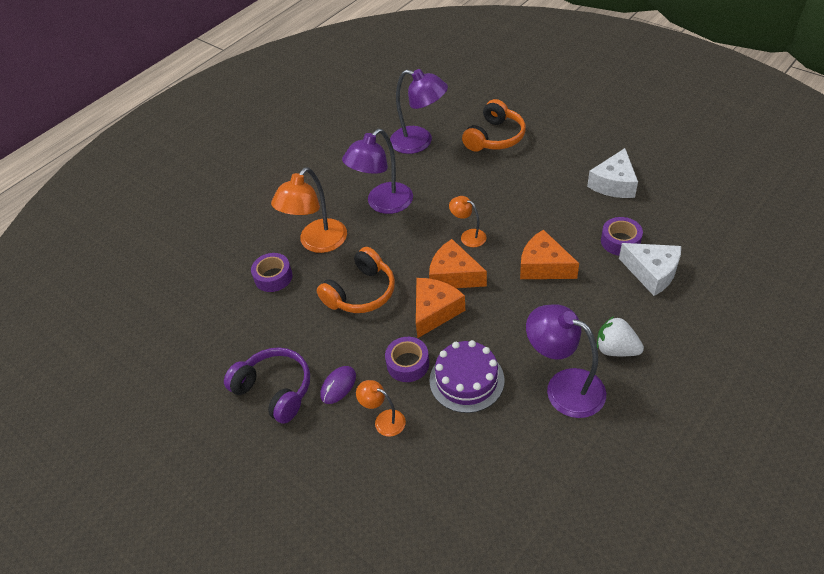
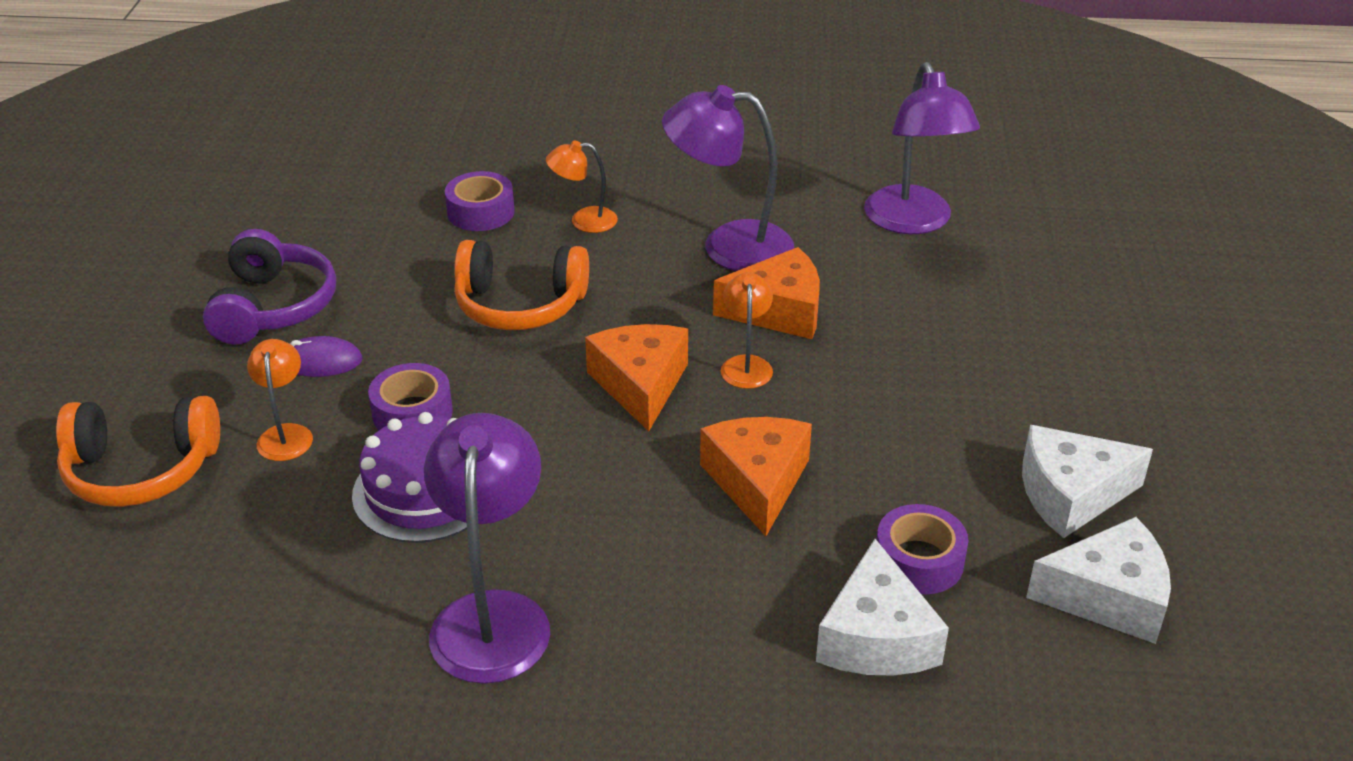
camera: 50 degrees right, 10 degrees down
orange lamp [271,167,347,253] -> orange lamp [546,140,618,233], size x0.53
orange cheese [416,278,465,338] -> orange cheese moved to [713,247,820,339]
orange headphones [462,99,526,152] -> orange headphones moved to [56,396,220,507]
white strawberry [597,316,644,356] -> none
none -> white cheese [1026,517,1171,644]

